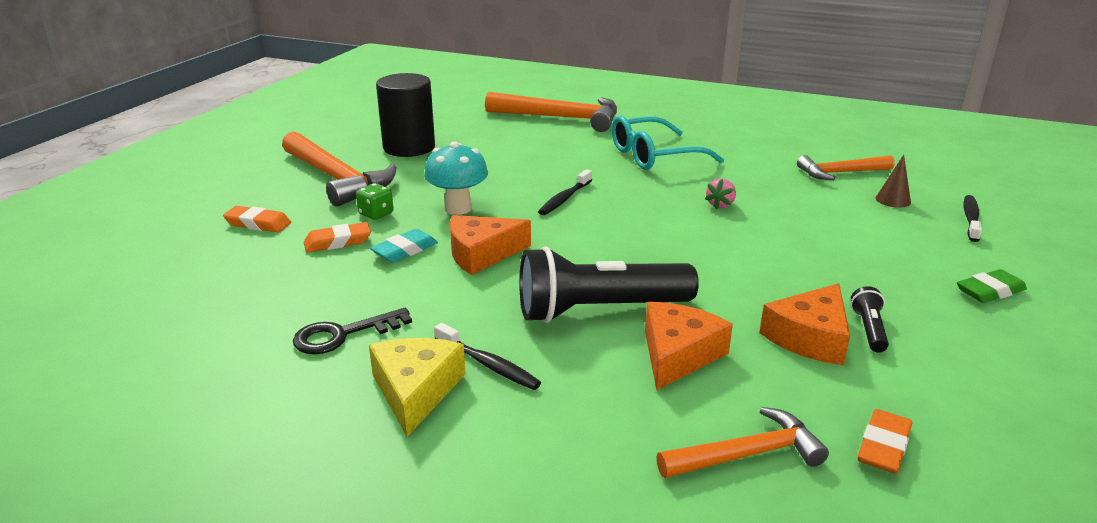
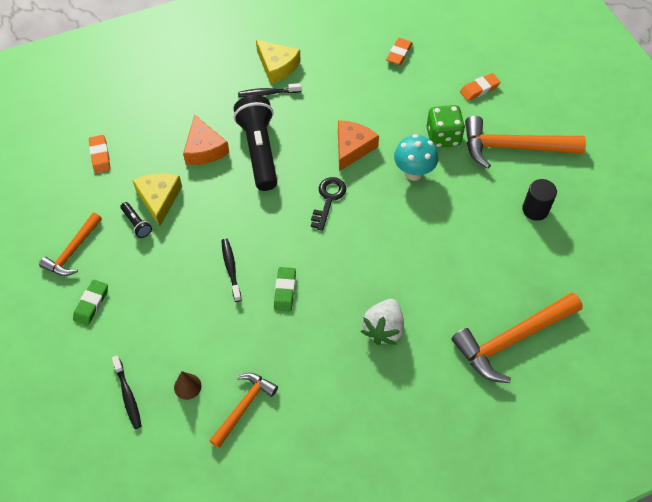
camera: 135 degrees right, 30 degrees up
black key [293,308,412,354] -> black key moved to [311,177,346,231]
orange eraser [304,222,371,253] -> orange eraser moved to [386,38,413,65]
green dice [356,183,394,220] -> green dice [426,105,465,148], size x1.74
turquoise eraser [370,229,438,263] -> none
black cylinder [376,73,435,157] -> black cylinder [522,179,557,221], size x0.61
black flashlight [519,246,699,323] -> black flashlight turned 45 degrees counterclockwise [234,95,277,191]
black toothbrush [538,169,592,215] -> black toothbrush moved to [221,239,242,302]
turquoise glasses [612,116,724,170] -> white strawberry [361,299,404,345]
orange hammer [657,407,829,478] -> orange hammer moved to [39,213,102,276]
pink strawberry [705,178,736,209] -> green eraser [274,267,296,312]
orange cheese [759,283,850,365] -> yellow cheese [132,173,182,227]

